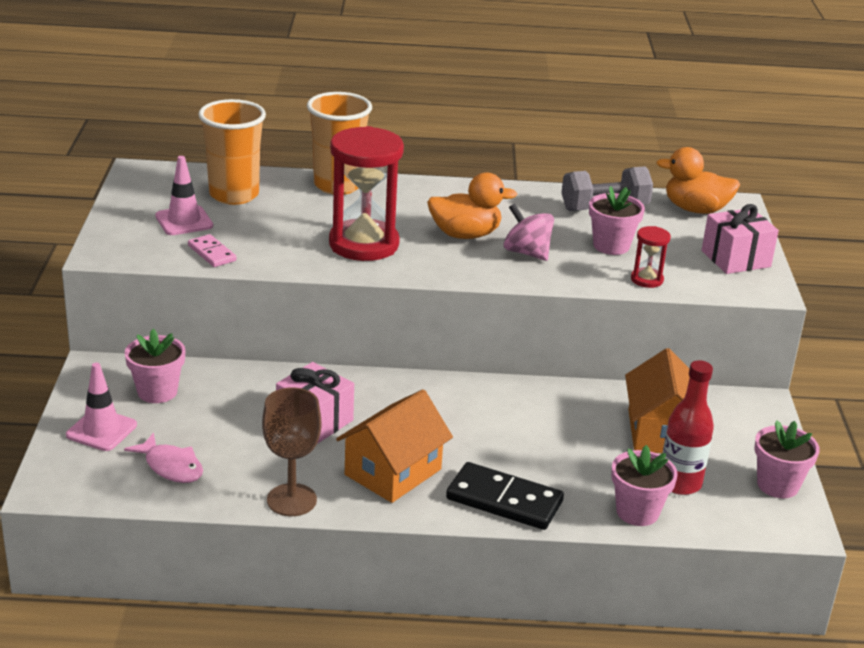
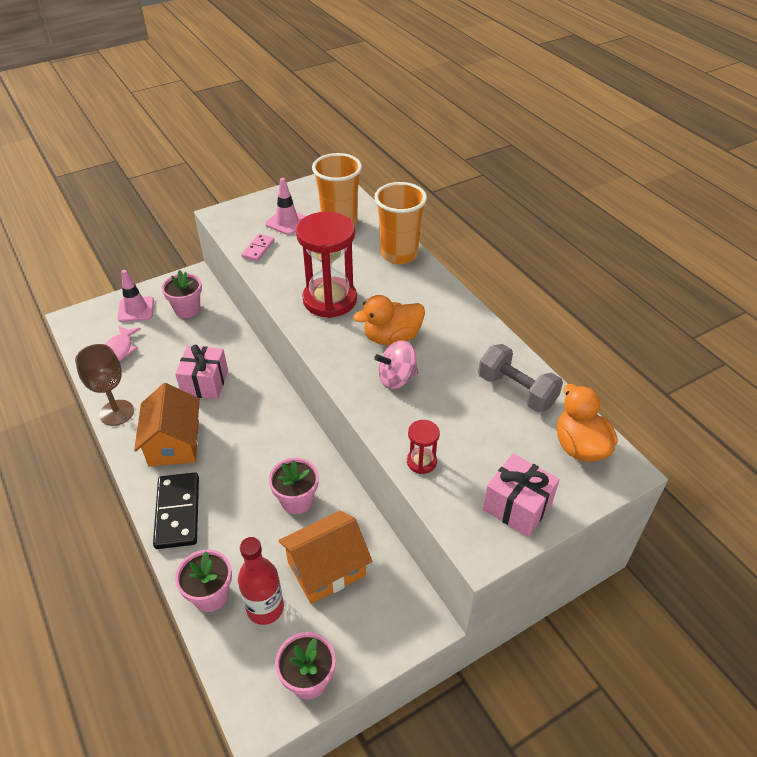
camera: 60 degrees right, 15 degrees up
orange house [336,389,453,503] -> orange house turned 75 degrees clockwise [134,383,200,466]
orange duck [427,173,517,239] -> orange duck turned 105 degrees clockwise [353,295,425,345]
pink spinning top [504,204,554,261] -> pink spinning top turned 120 degrees counterclockwise [374,340,418,389]
pink flower pot [589,186,645,255] -> pink flower pot moved to [269,458,319,514]

